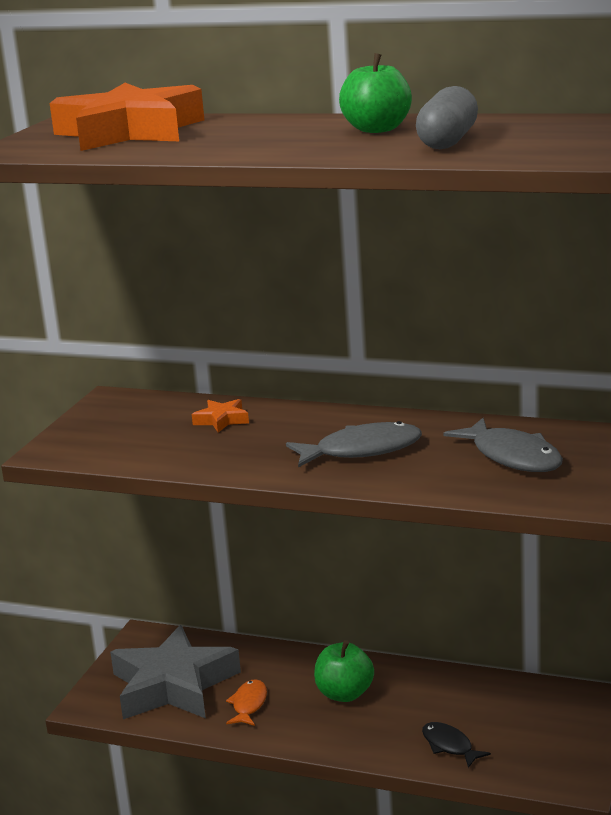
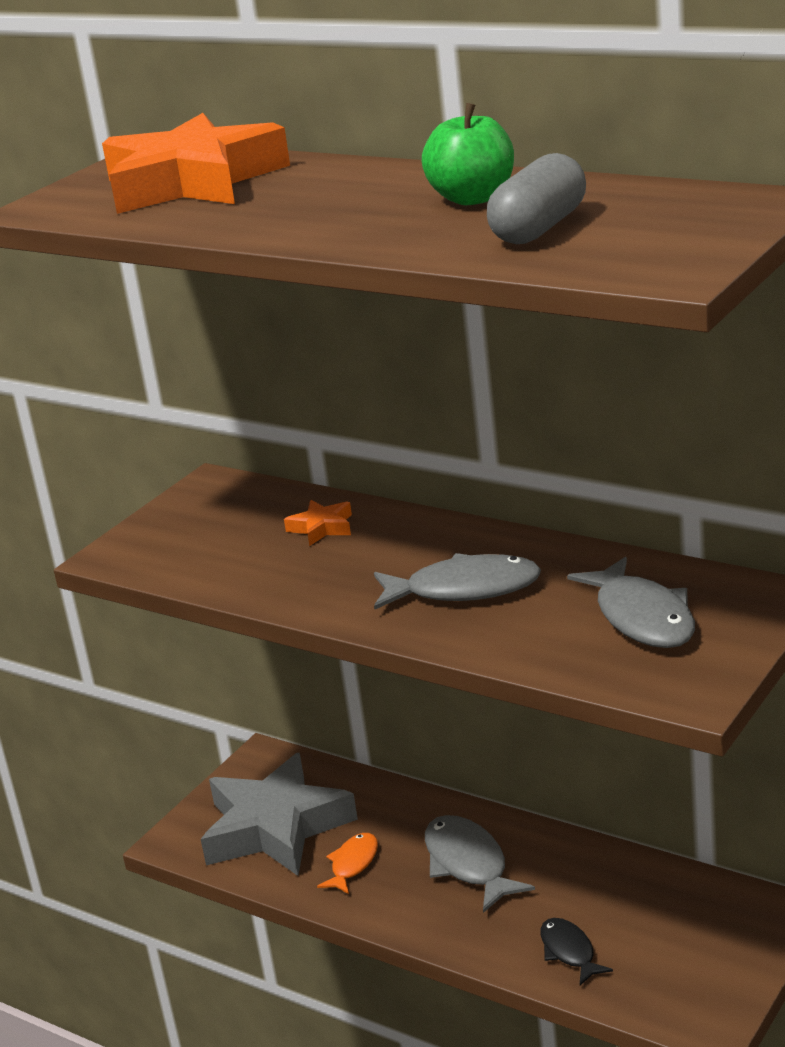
camera: 15 degrees right, 5 degrees up
green apple [314,640,374,702] -> grey fish [425,815,535,913]

